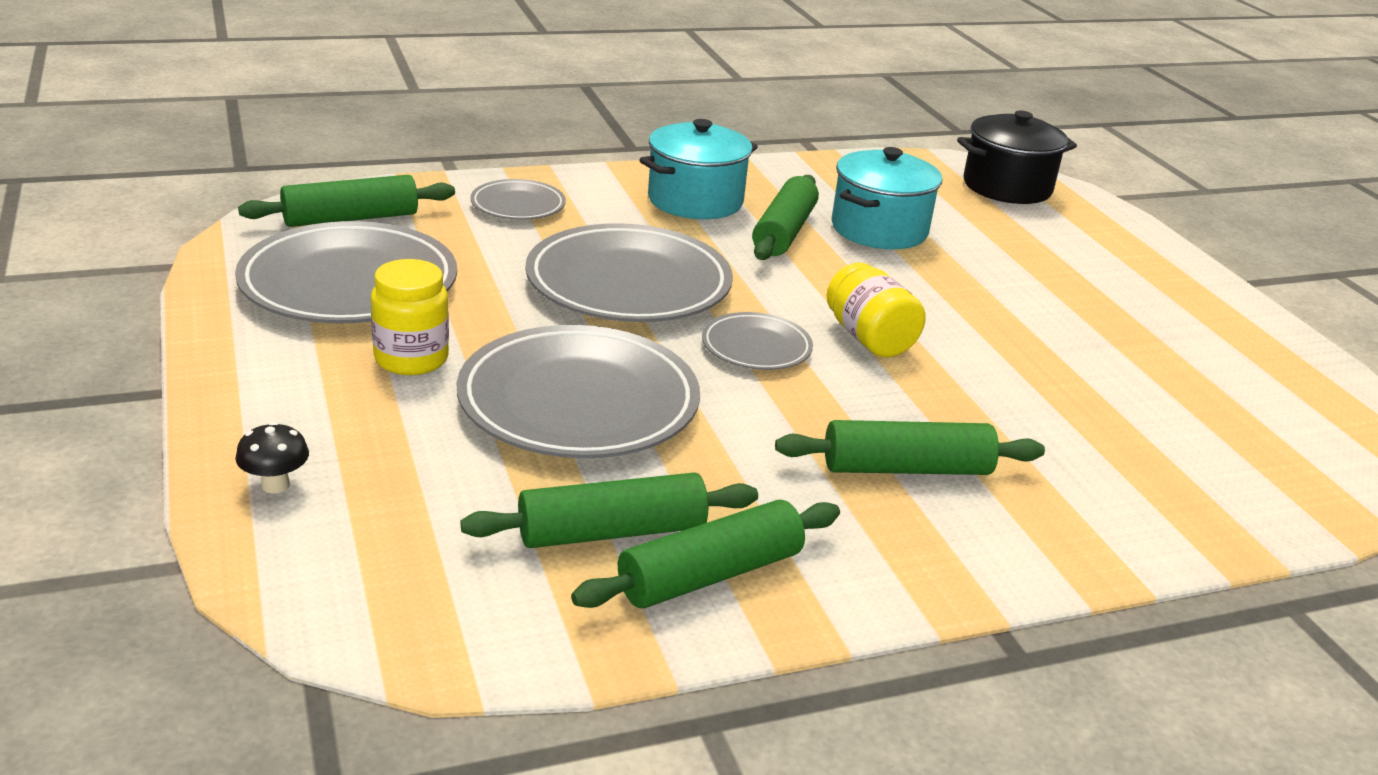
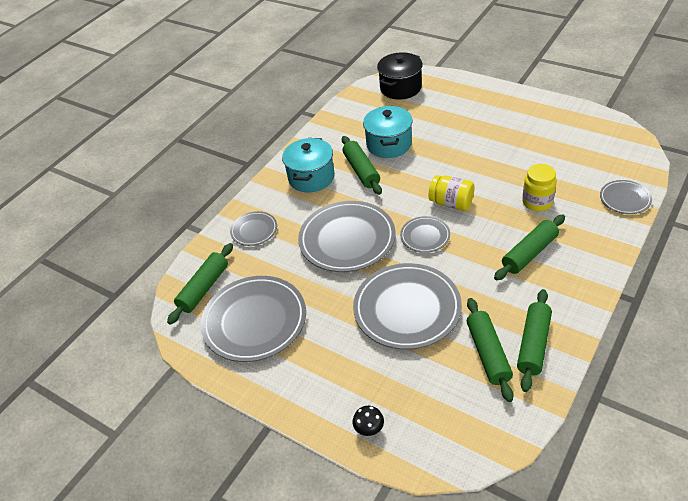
camera: 30 degrees left, 15 degrees up
yellow jar [371,259,449,375] -> yellow jar moved to [522,164,557,211]
green rolling pin [460,472,758,548] -> green rolling pin turned 45 degrees counterclockwise [467,298,514,402]
none -> grey plate [600,180,652,214]

